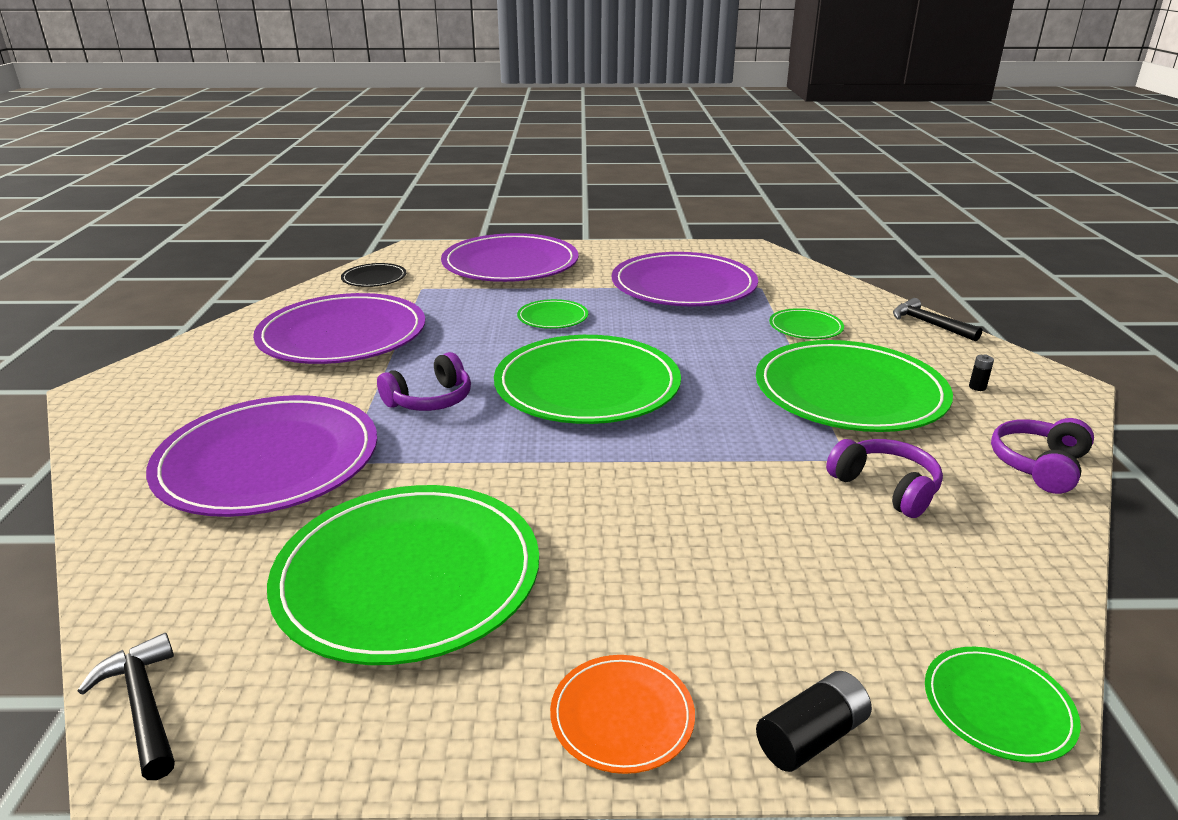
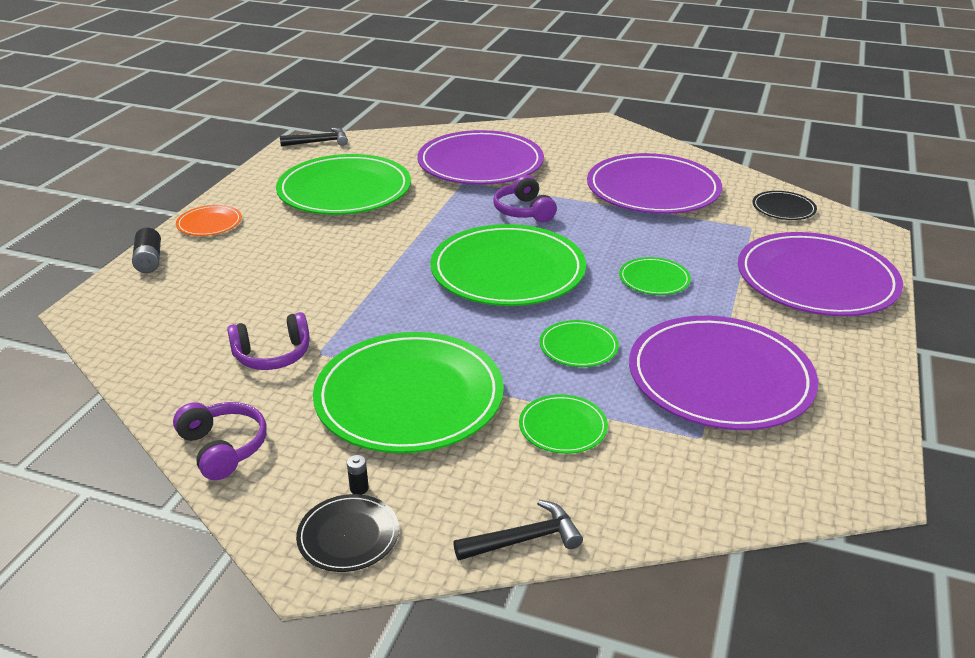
camera: 110 degrees right, 5 degrees up
green plate [925,647,1081,763] -> green plate moved to [540,320,619,367]
none -> black plate [296,494,399,572]

